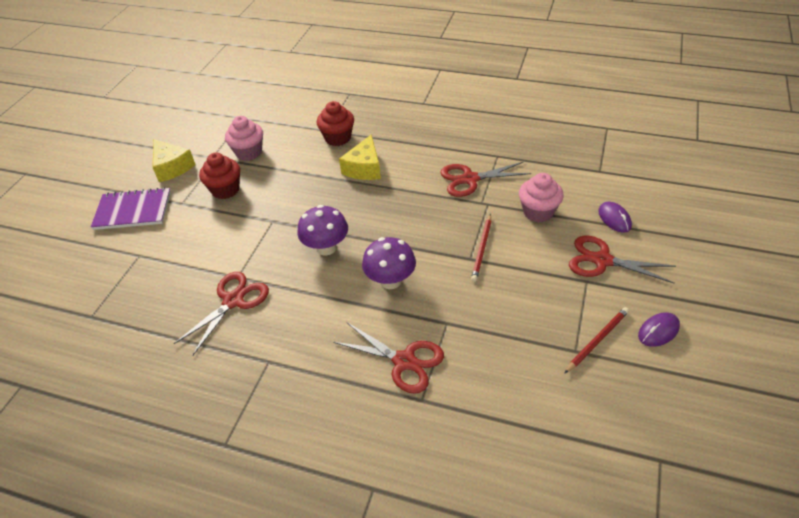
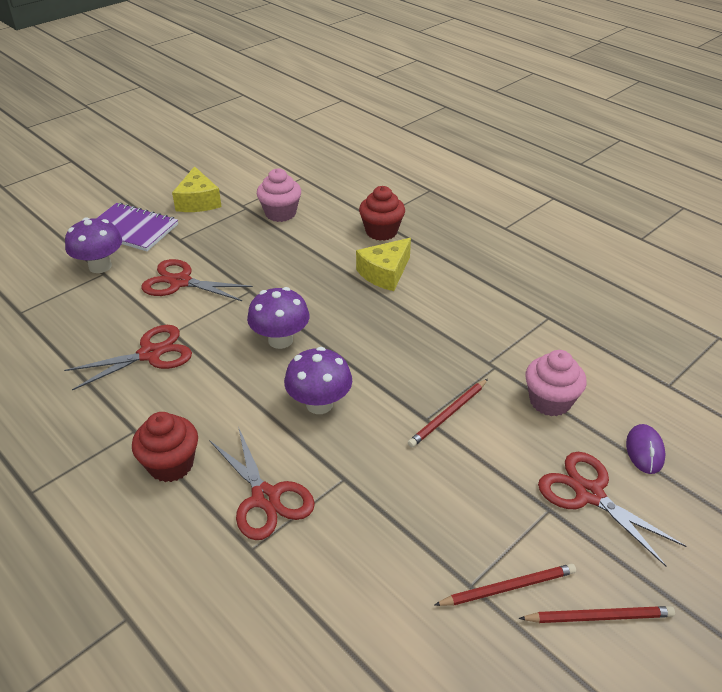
camera: 25 degrees right, 5 degrees down
red cupcake [199,153,240,199] -> red cupcake moved to [132,412,198,482]
red scissors [440,161,531,197] -> red scissors moved to [141,259,253,301]
purple mouse [638,313,680,347] -> red pencil [519,606,675,623]
none -> purple mushroom [65,217,122,273]

